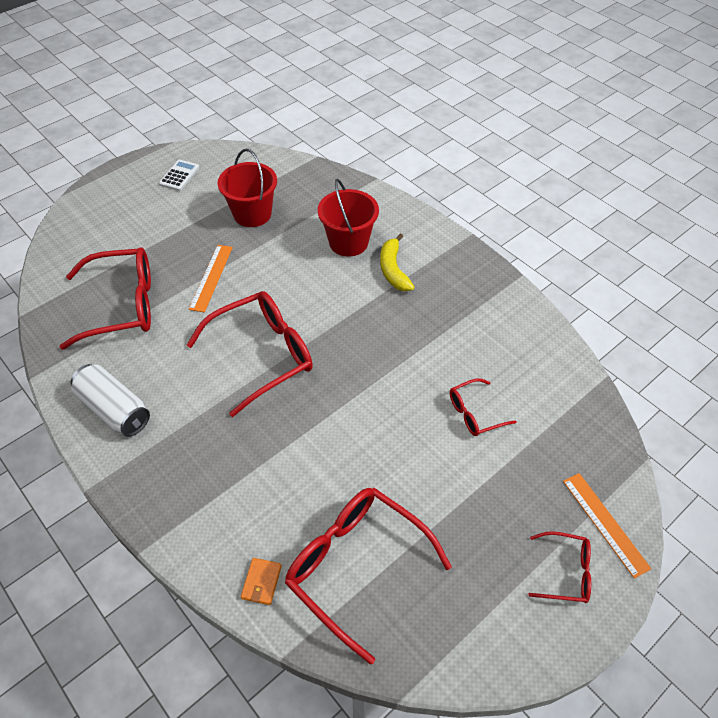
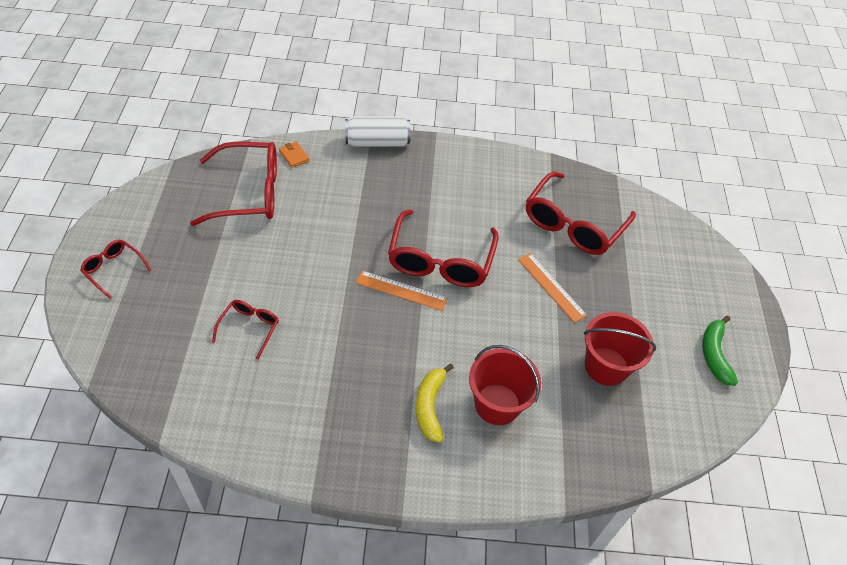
camera: 130 degrees right, 0 degrees up
white can [71,364,150,437] -> white can moved to [345,116,411,147]
white calculator [159,160,199,191] -> green banana [702,316,738,386]
yellow banana [380,233,414,291] -> yellow banana turned 120 degrees counterclockwise [416,364,454,443]
red glasses [528,531,591,603] -> red glasses turned 75 degrees clockwise [80,240,151,300]
orange ruler [563,473,651,579] -> orange ruler moved to [356,271,448,311]

